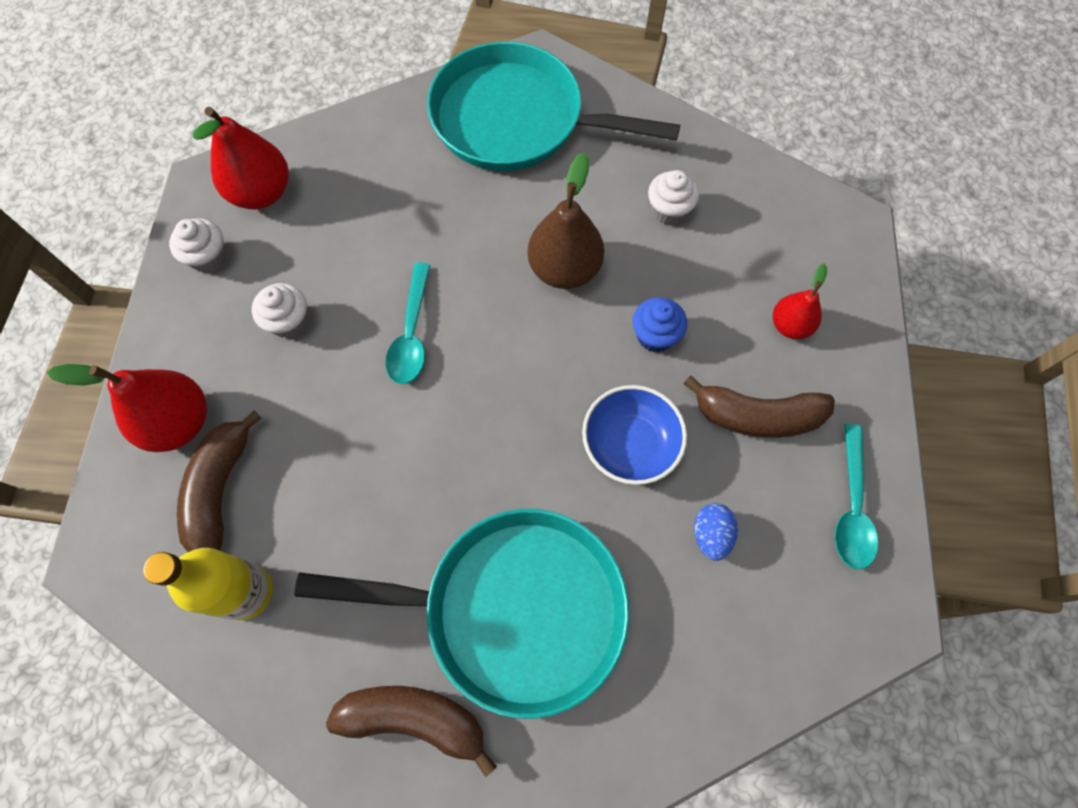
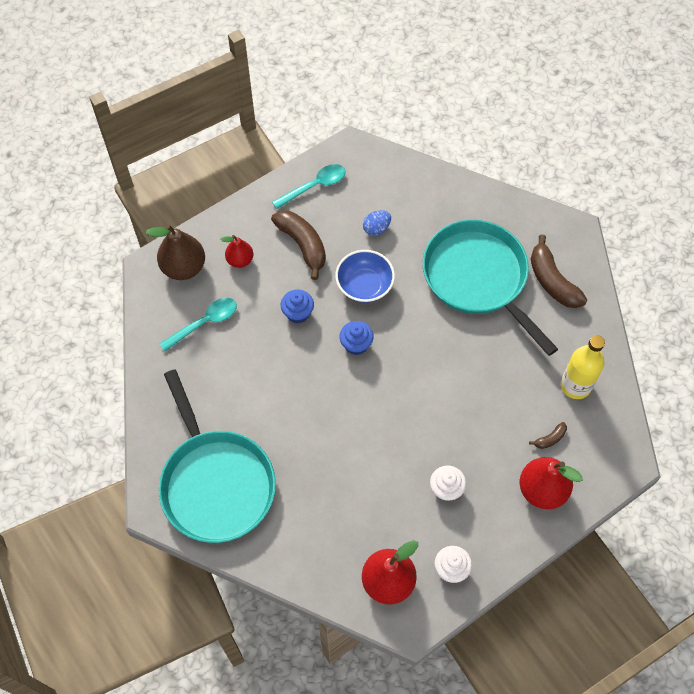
camera: 130 degrees left, 5 degrees down
brown banana [177,410,262,552] -> brown banana [529,422,567,449], size x0.46
turquoise spoon [385,263,431,384] -> turquoise spoon moved to [159,298,237,351]
brown pear [528,152,605,289] -> brown pear moved to [146,224,205,280]
white cupcake [648,170,699,225] -> none
none -> blue cupcake [340,321,374,355]

